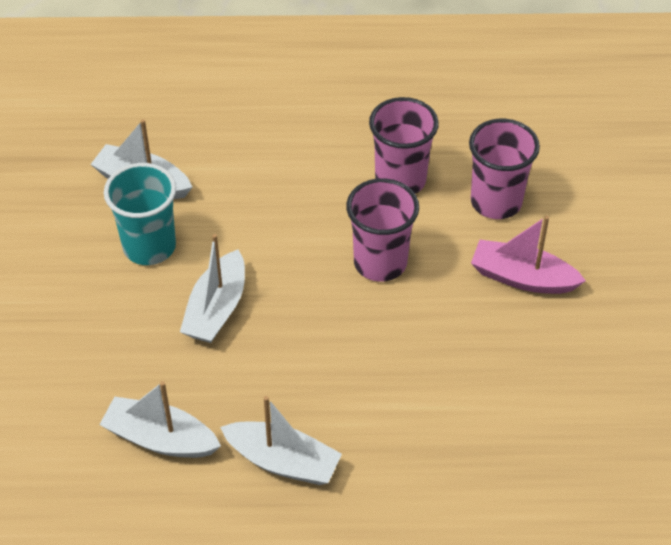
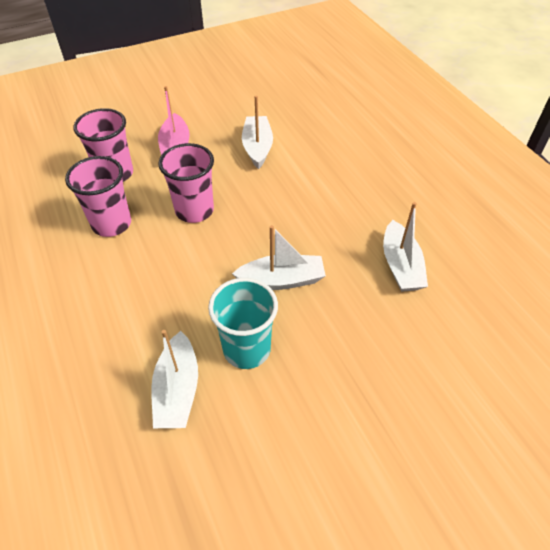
camera: 115 degrees left, 0 degrees up
white boat [220,396,342,485] -> white boat moved to [242,96,273,169]

